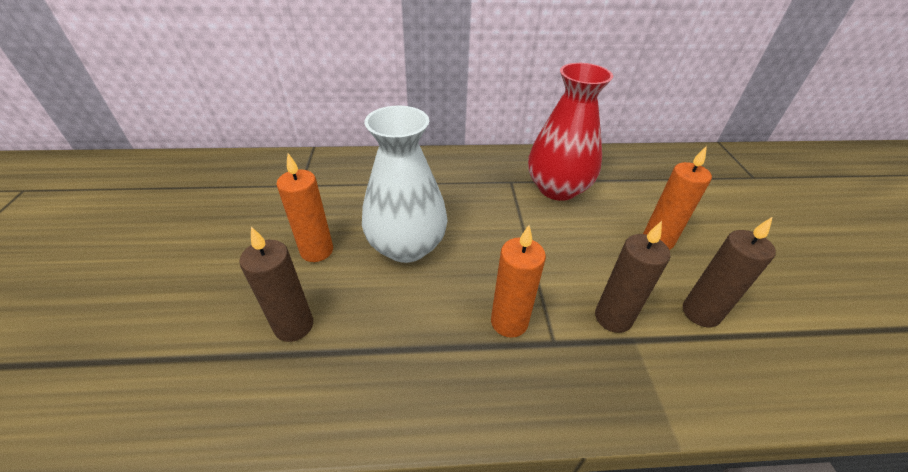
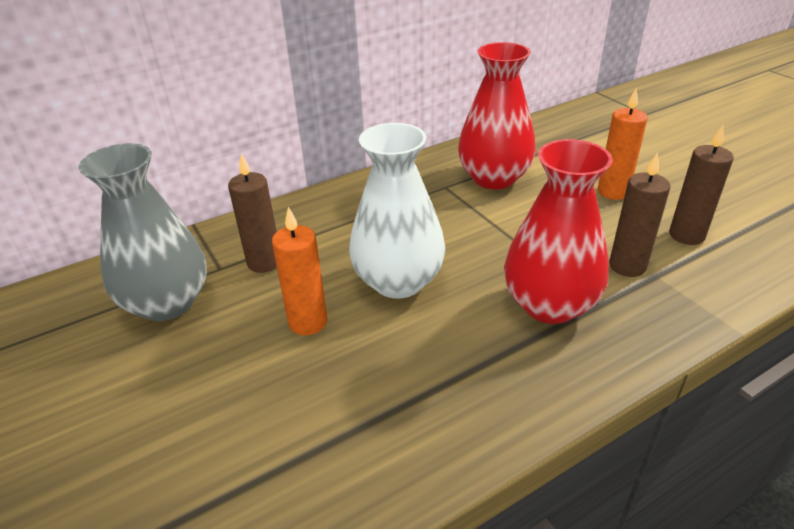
camera: 25 degrees left, 5 degrees down
brown candle [239,227,313,342] -> brown candle moved to [228,154,277,273]
orange candle [491,225,546,338] -> red vase [504,139,613,324]
none -> grey vase [78,143,207,321]

